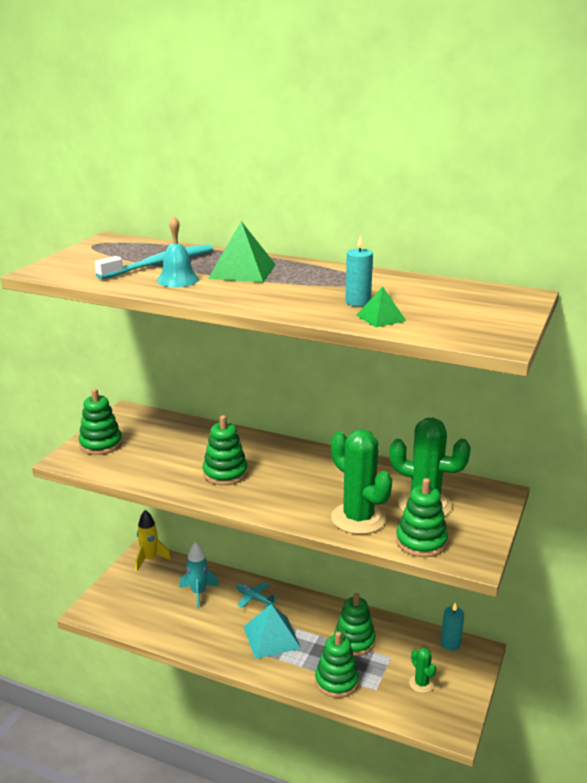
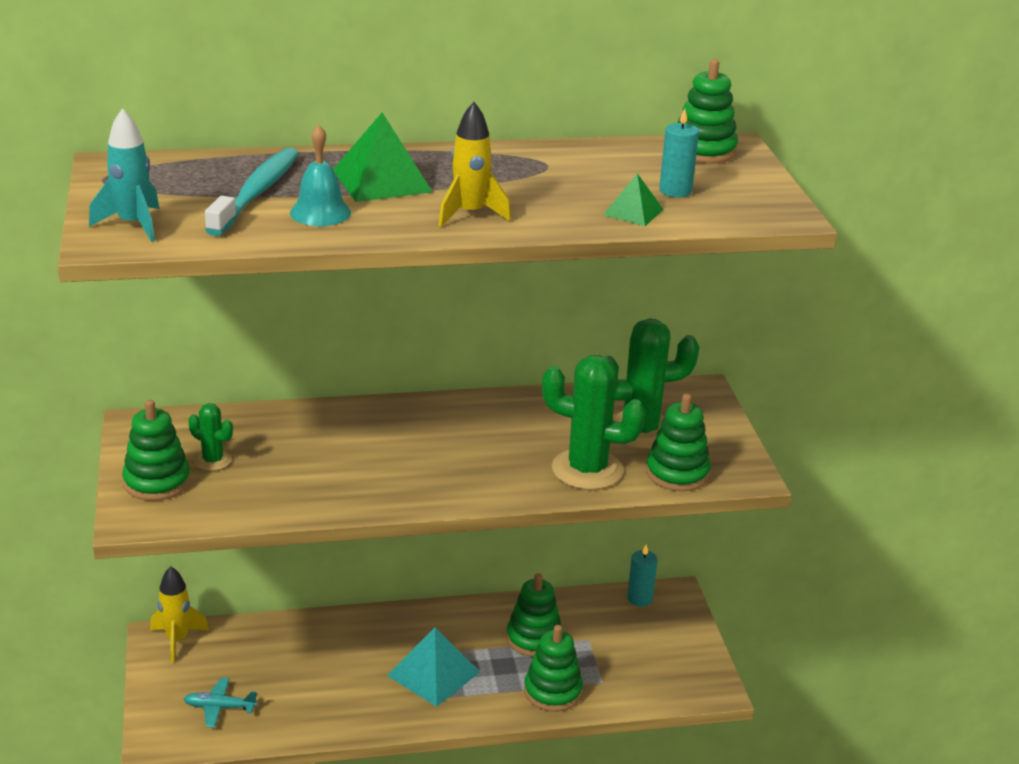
camera: 35 degrees left, 5 degrees up
turquoise rocket [179,542,219,609] -> turquoise rocket moved to [89,108,159,242]
green stacking toy [203,415,248,485] -> green stacking toy moved to [678,59,738,163]
turquoise plane [236,582,278,608] -> turquoise plane moved to [184,678,257,728]
turquoise candle [345,235,373,307] -> turquoise candle moved to [659,108,699,197]
green cactus [409,648,436,693] -> green cactus moved to [188,403,233,471]
none -> yellow rocket [438,102,511,227]

